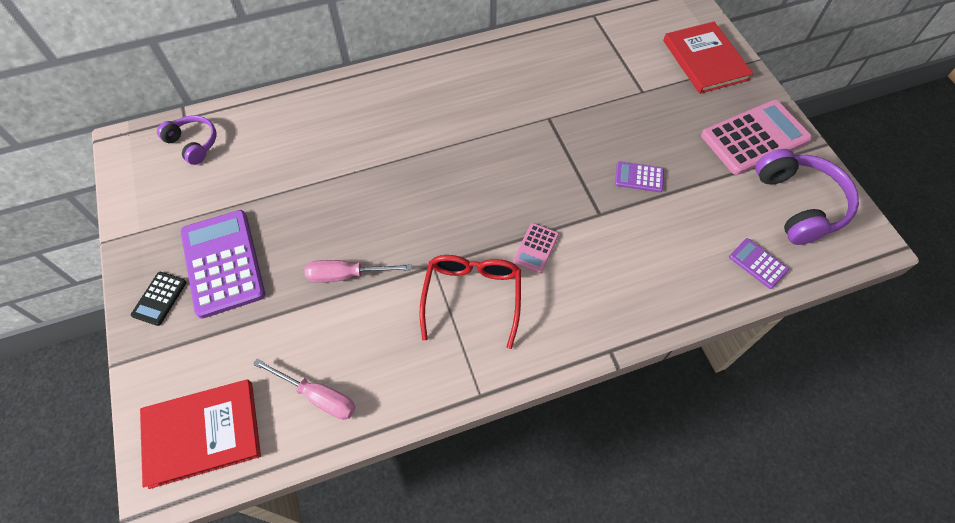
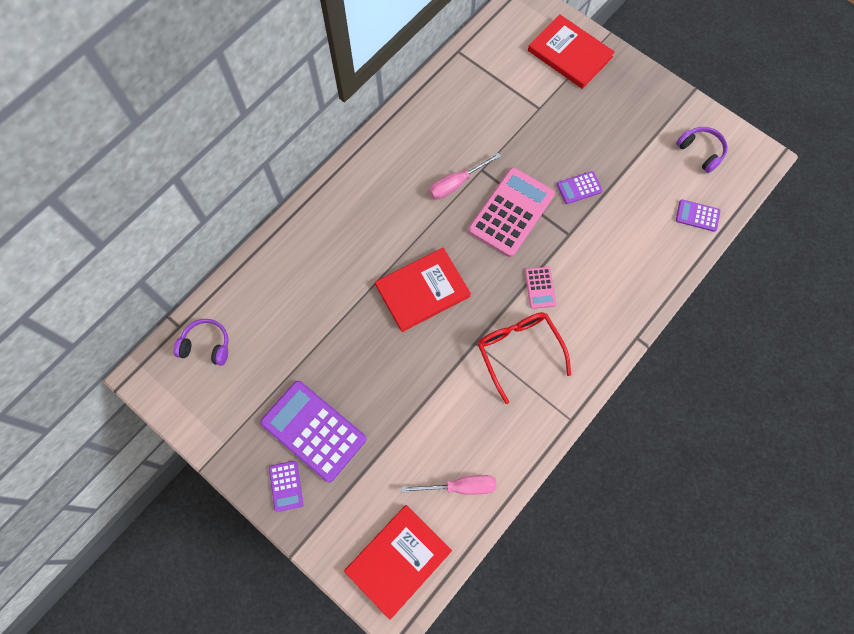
camera: 30 degrees left, 10 degrees up
black calculator [131,272,187,326] -> purple calculator [269,461,303,512]
pink screwdriver [305,260,412,283] -> pink screwdriver moved to [429,153,501,199]
pink calculator [701,100,812,175] -> pink calculator moved to [468,168,555,257]
purple headphones [755,149,859,245] -> purple headphones [676,127,728,173], size x0.59
none -> red book [375,248,471,332]

